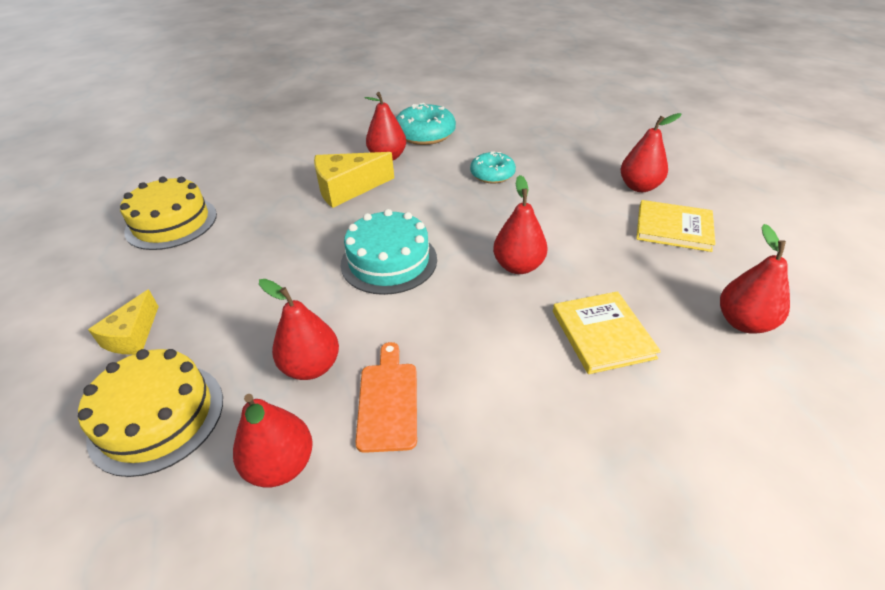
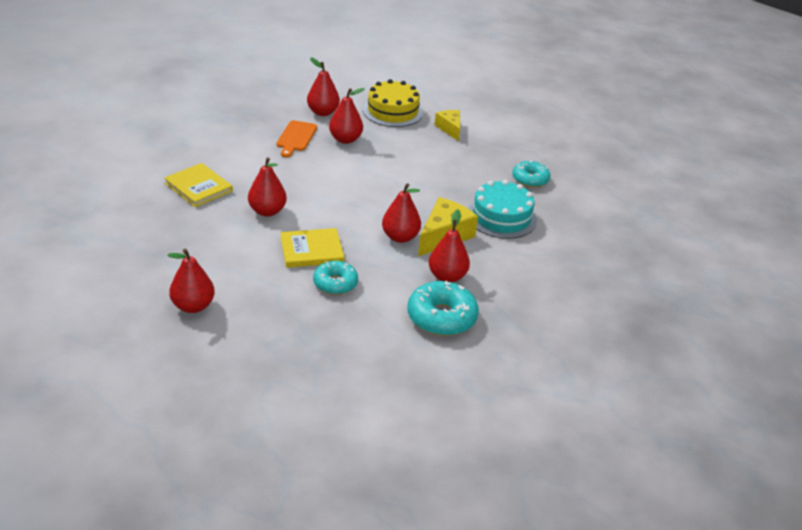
camera: 145 degrees right, 5 degrees down
yellow cake [120,177,217,250] -> turquoise donut [512,160,550,188]
turquoise cake [341,209,437,295] -> turquoise cake moved to [468,180,537,239]
orange cutting board [355,342,417,453] -> orange cutting board turned 45 degrees clockwise [277,120,317,157]
yellow book [636,200,716,252] -> yellow book moved to [281,228,344,268]
red pear [720,224,790,334] -> red pear moved to [382,183,421,243]

